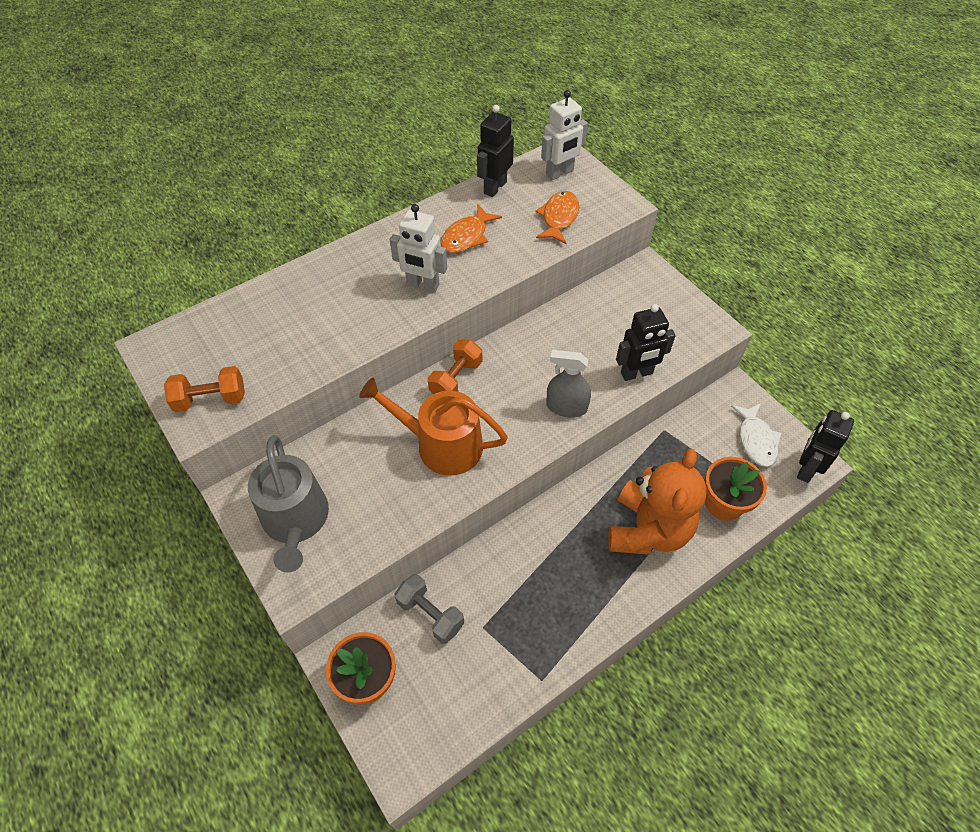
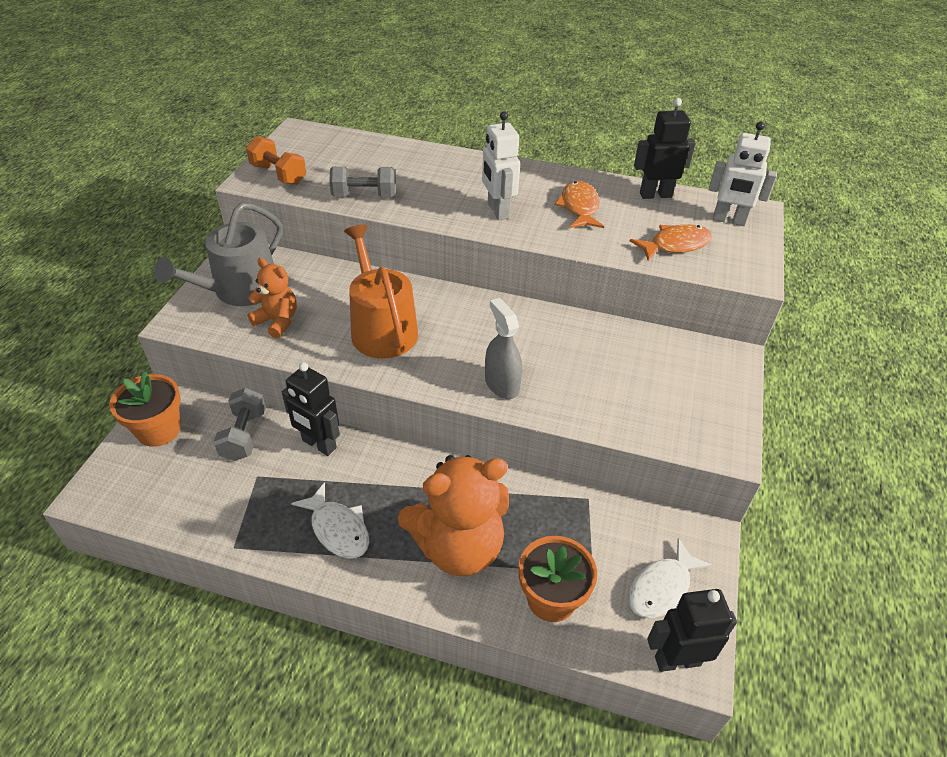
camera: 50 degrees right, 10 degrees down
orange dumbbell [428,340,482,394] -> none
orange fish [440,205,502,253] -> orange fish turned 90 degrees clockwise [555,181,604,228]
black robot [616,304,676,381] -> black robot moved to [282,362,340,456]
none -> orange teddy bear [248,258,297,338]
none -> white fish [291,482,369,558]
none -> grey dumbbell [329,166,396,198]

